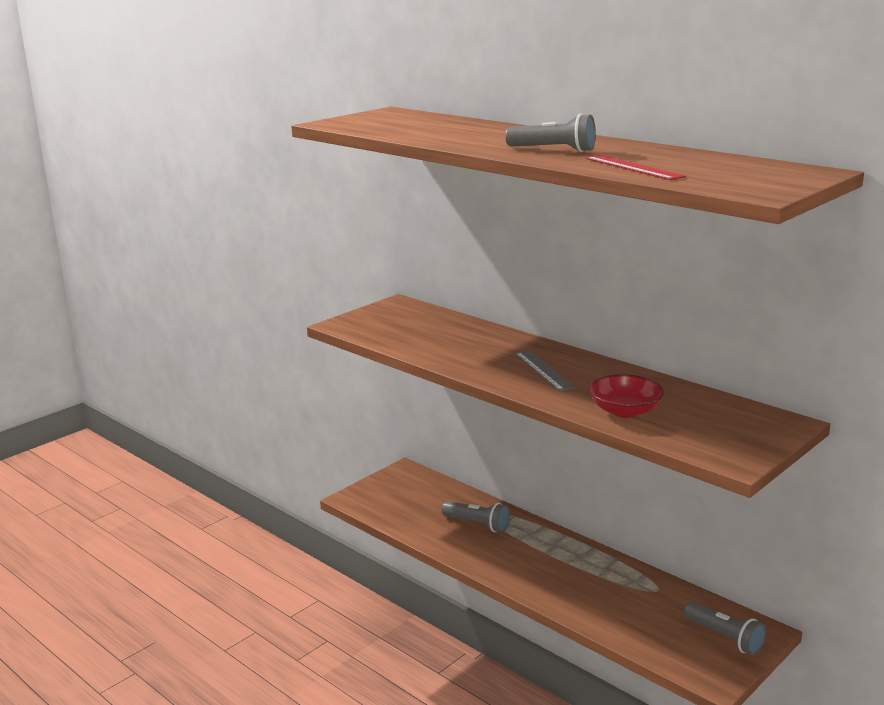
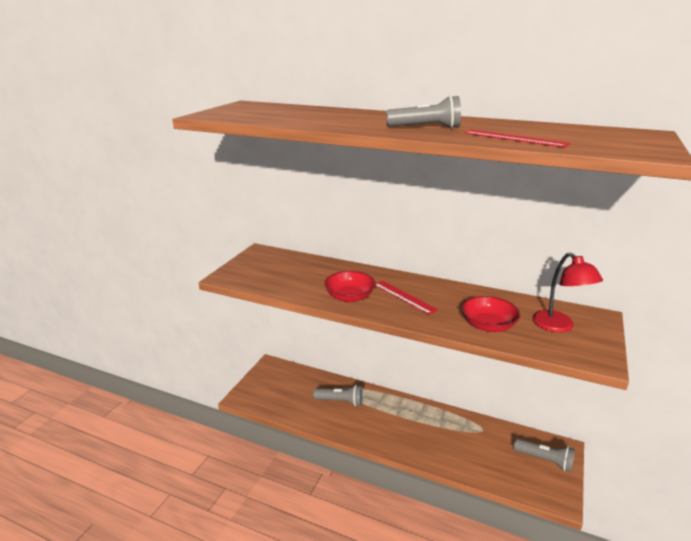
camera: 20 degrees left, 5 degrees up
grey ruler [515,350,575,391] -> red ruler [375,281,438,315]
none -> red bowl [324,271,375,302]
none -> red lamp [532,252,603,333]

